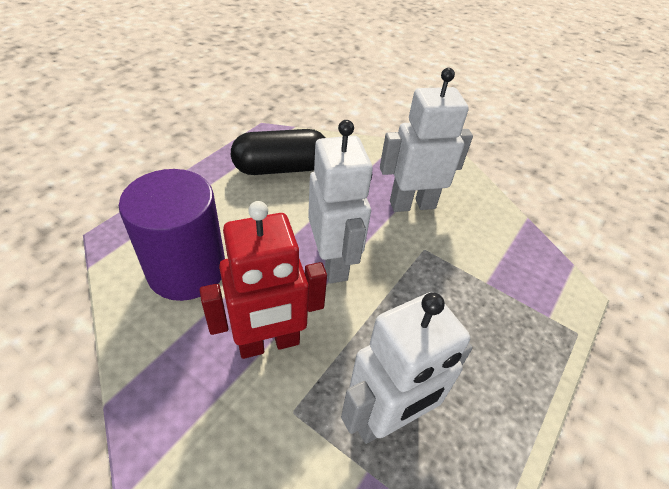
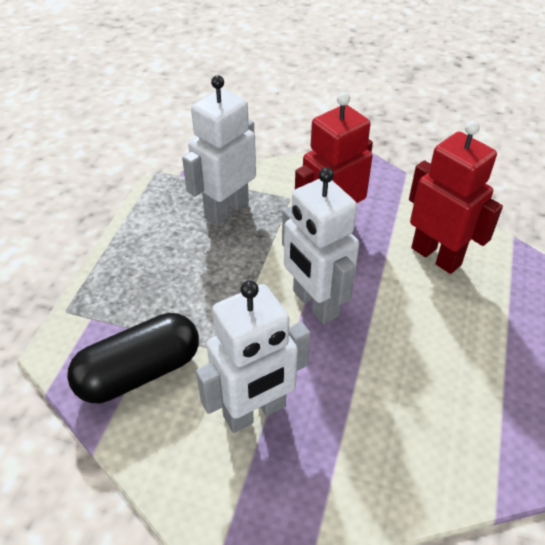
camera: 165 degrees right, 0 degrees up
purple cylinder [119,169,225,301] -> red robot [409,120,503,274]
black capsule [231,129,326,175] -> black capsule moved to [67,313,199,403]

